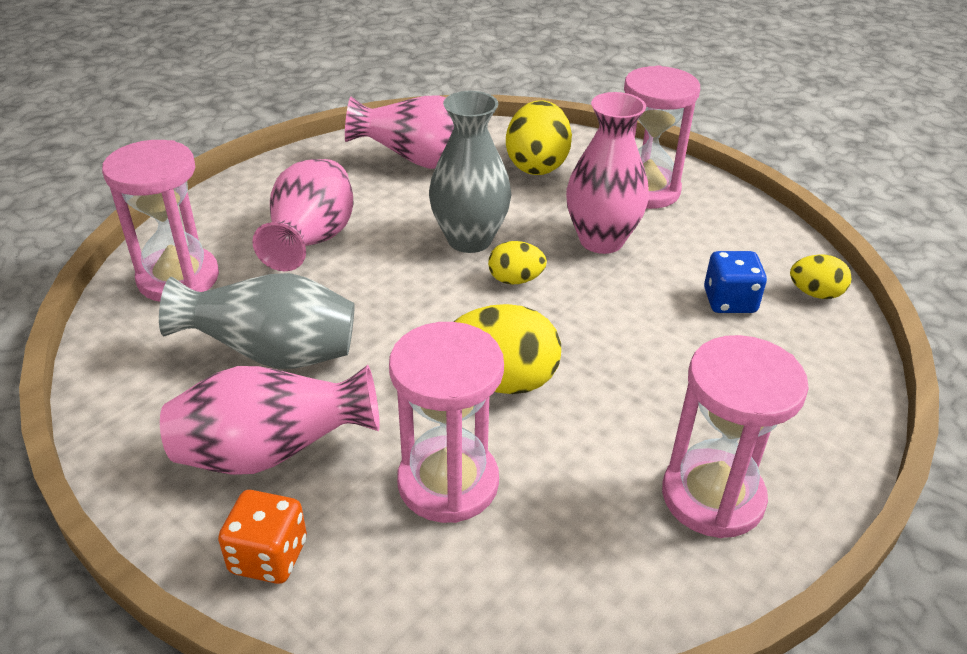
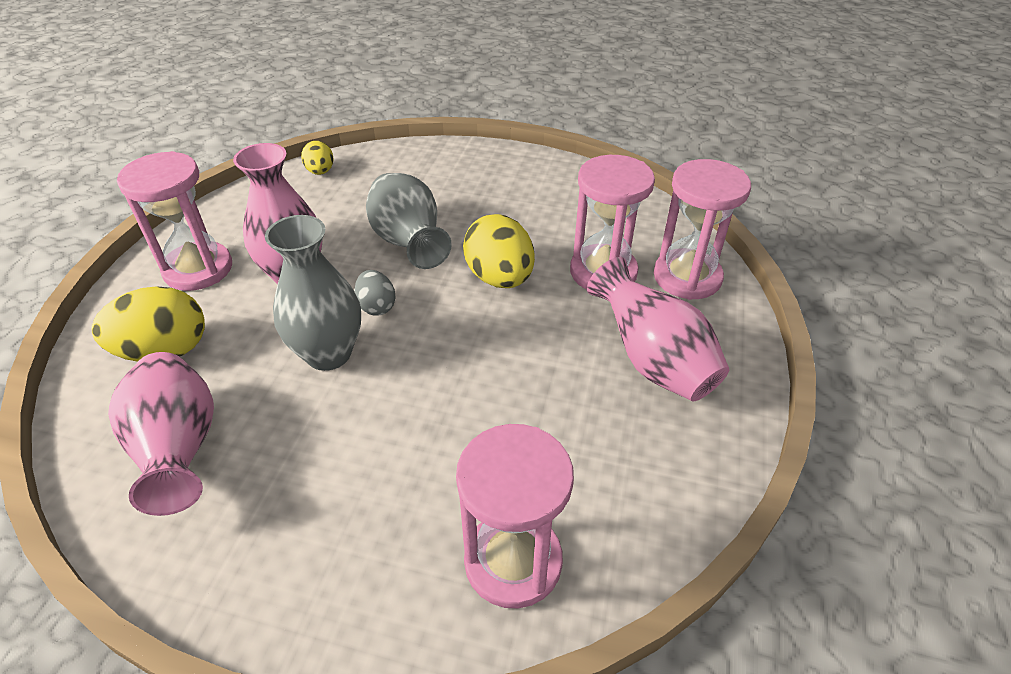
camera: 115 degrees left, 5 degrees up
grey vase [159,273,355,369] -> grey vase moved to [366,173,452,269]
orange dice [218,490,307,584] -> none
pink vase [252,159,354,271] -> none
yellow egg [488,241,547,284] -> grey egg [354,270,396,316]
pink hourglass [662,335,809,538] -> pink hourglass moved to [654,159,751,300]
blue dice [704,251,767,313] -> none

